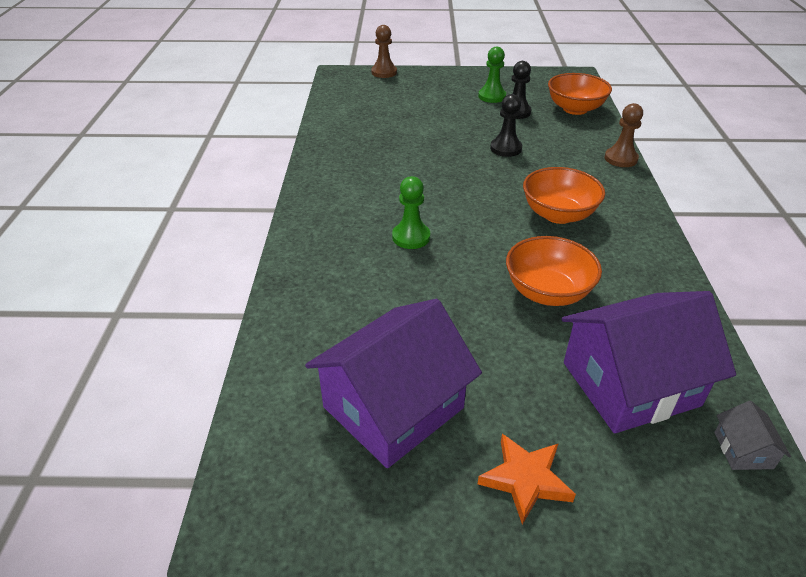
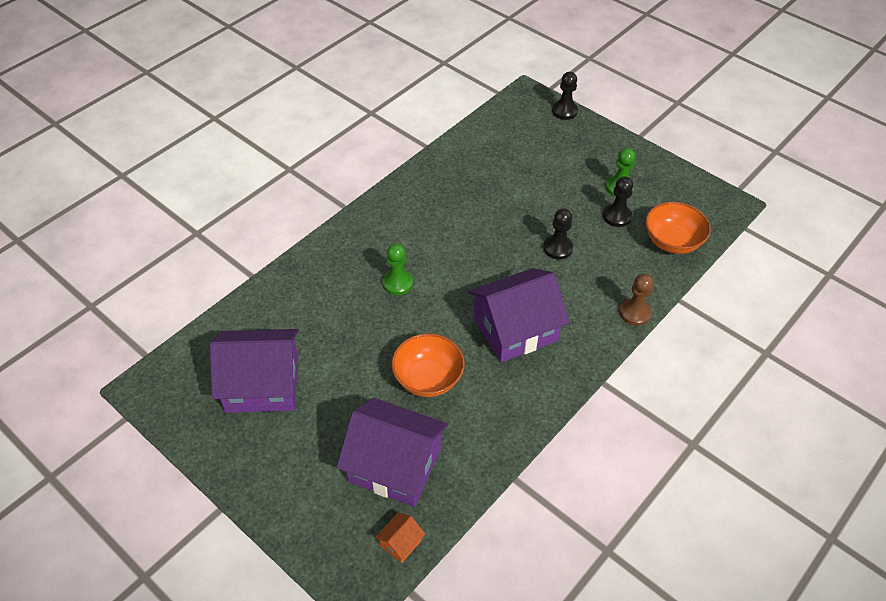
camera: 40 degrees right, 10 degrees up
brown pawn [371,25,397,78] -> black pawn [552,72,578,120]
orange star [478,434,576,525] -> none
orange bowl [523,167,605,224] -> purple house [468,268,570,362]
grey house [714,401,791,470] -> orange house [375,512,425,563]

